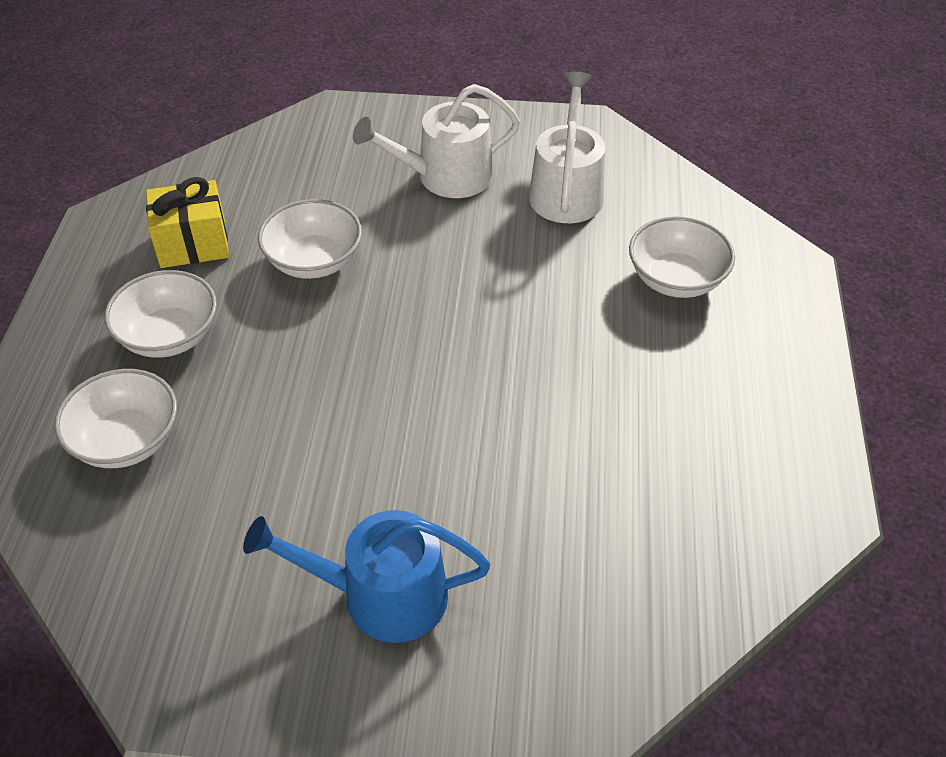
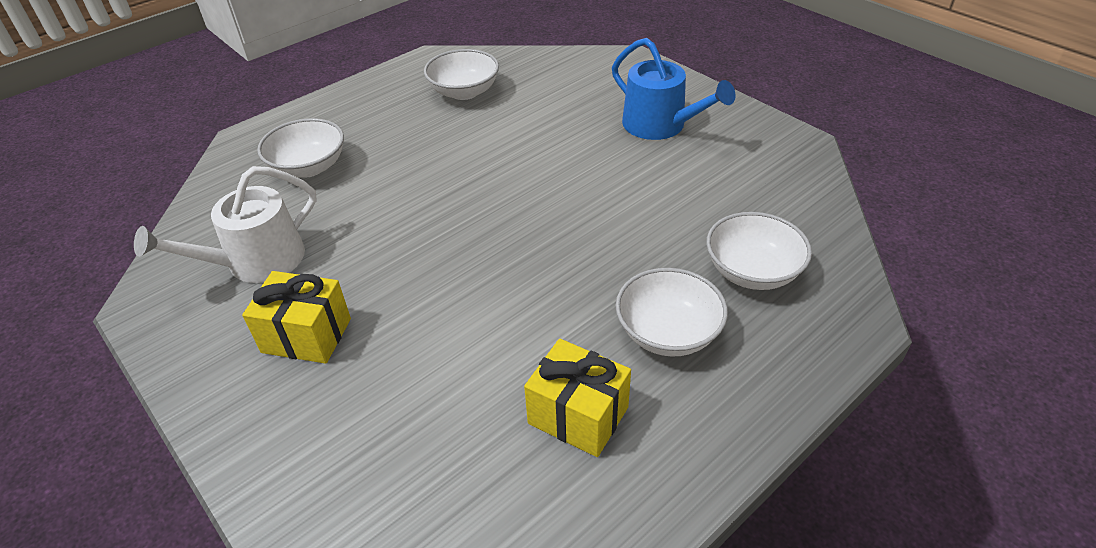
camera: 135 degrees left, 5 degrees down
white bowl [258,199,362,279] -> white bowl moved to [424,49,499,100]
white watering can [353,84,520,198] -> yellow gift [242,271,351,364]

